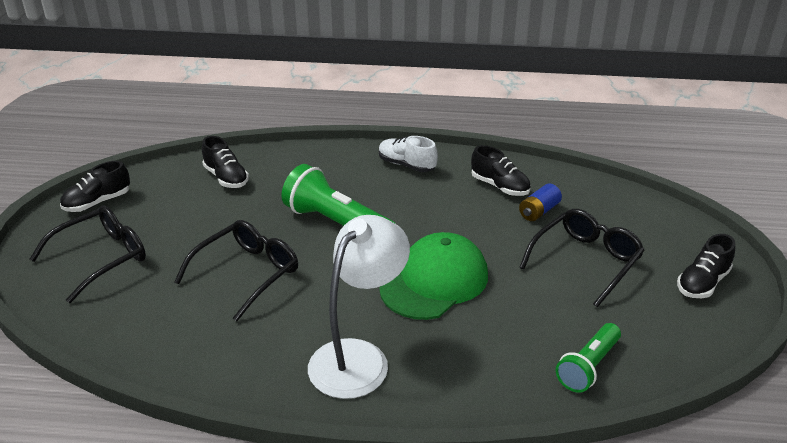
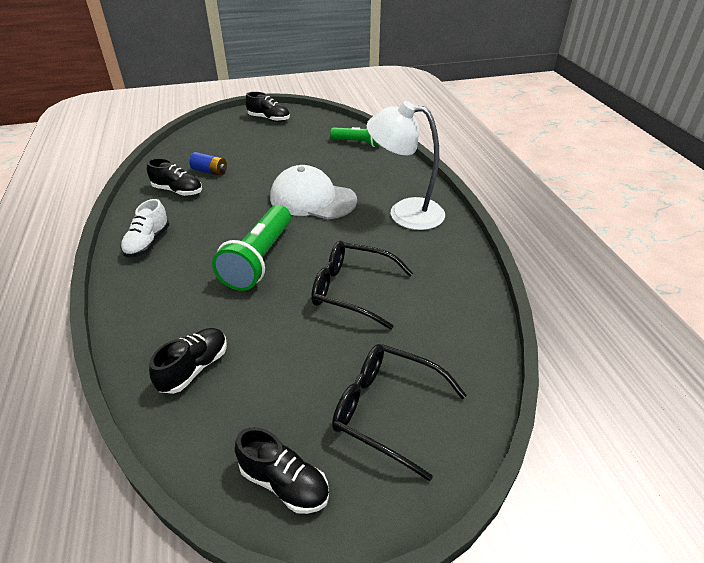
camera: 110 degrees left, 5 degrees up
green cap [379,232,488,320] -> white cap [270,165,357,219]
black shoe [471,145,531,196] -> black shoe turned 90 degrees clockwise [147,158,202,196]
black glasses [519,209,645,307] -> none

